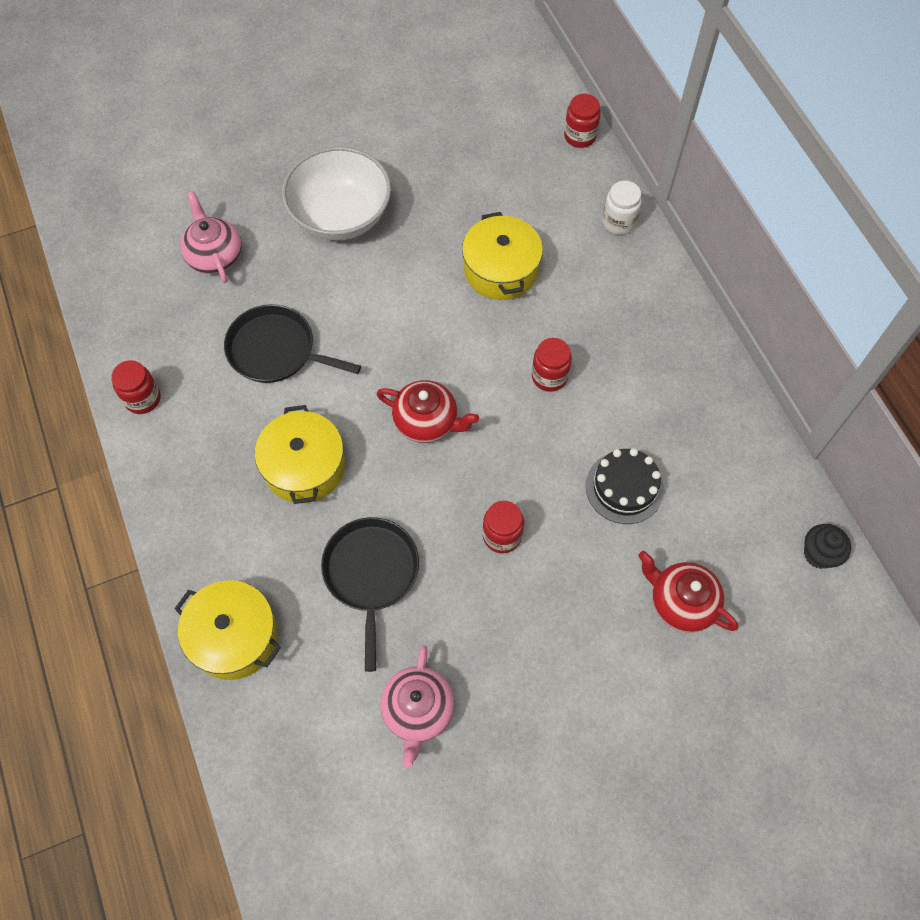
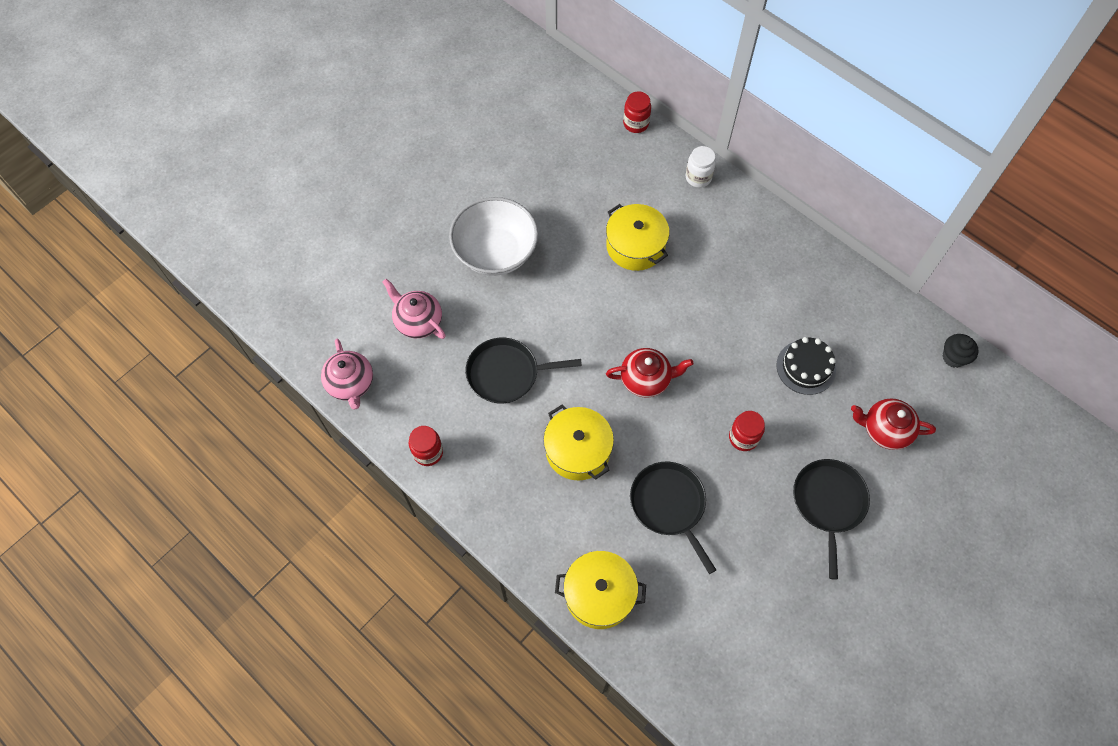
camera: 25 degrees left, 0 degrees up
pink teapot [380,645,454,768] -> pink teapot moved to [321,339,373,410]
red jar [532,338,572,392] -> none
none -> black pan [793,459,870,580]

